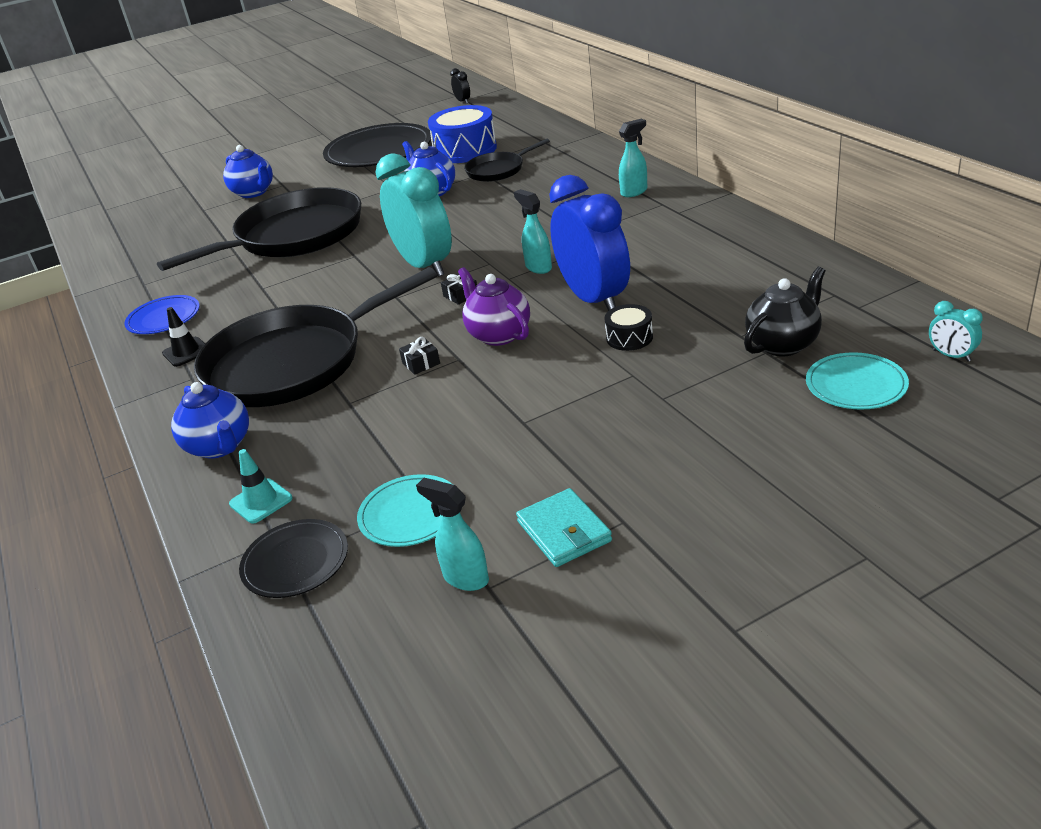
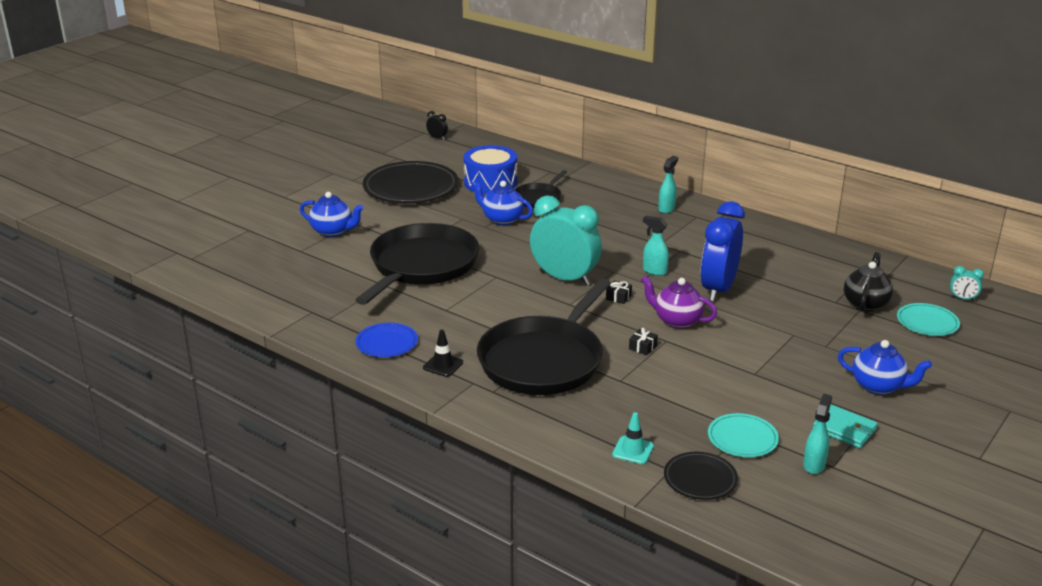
camera: 30 degrees left, 5 degrees down
blue teapot [171,382,249,459] -> blue teapot moved to [838,340,932,395]
turquoise spray bottle [416,478,489,591] -> turquoise spray bottle turned 105 degrees clockwise [803,394,832,474]
blue clock [549,175,630,311] -> blue clock turned 105 degrees counterclockwise [701,201,745,302]
black drum [604,304,653,351] -> none

